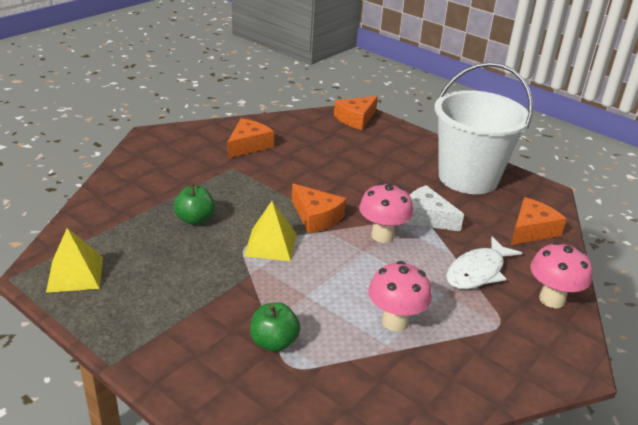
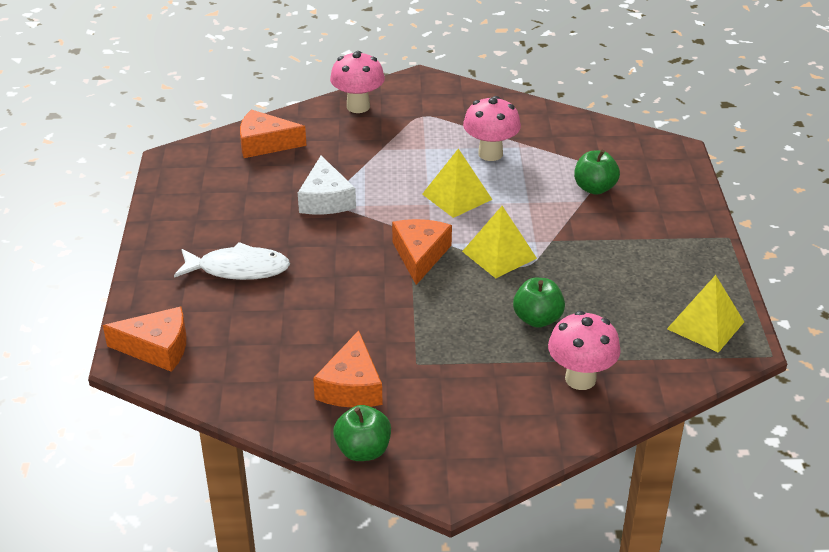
camera: 130 degrees left, 5 degrees up
orange cheese [227,118,274,158] -> orange cheese turned 75 degrees counterclockwise [313,330,383,408]
pink mushroom [359,183,413,243] -> pink mushroom moved to [548,311,621,390]
white bucket [434,62,533,194] -> none
white fish [446,237,522,289] -> white fish moved to [174,242,290,280]
none -> green apple [333,405,391,461]
none -> yellow pyramid [422,149,492,218]

